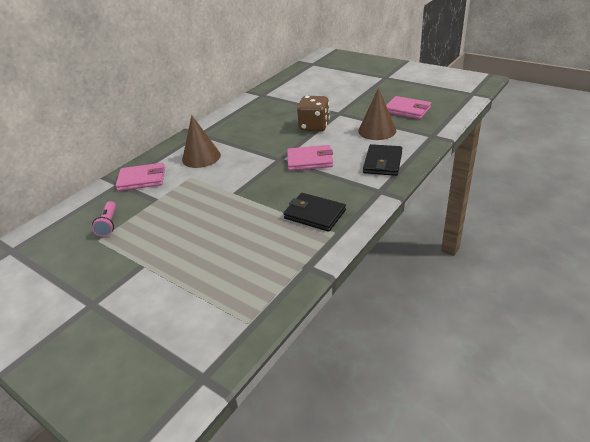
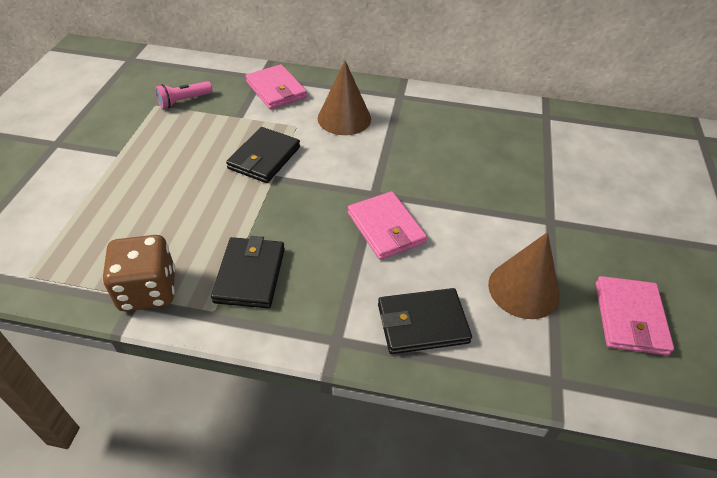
camera: 60 degrees right, 10 degrees up
brown dice [297,96,330,131] -> brown dice moved to [102,235,175,312]
none -> black wallet [226,127,300,183]

